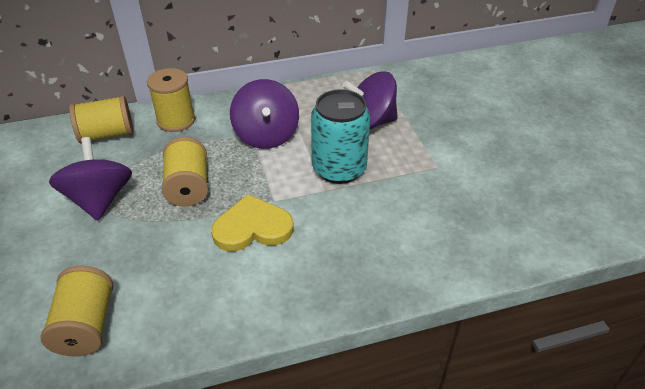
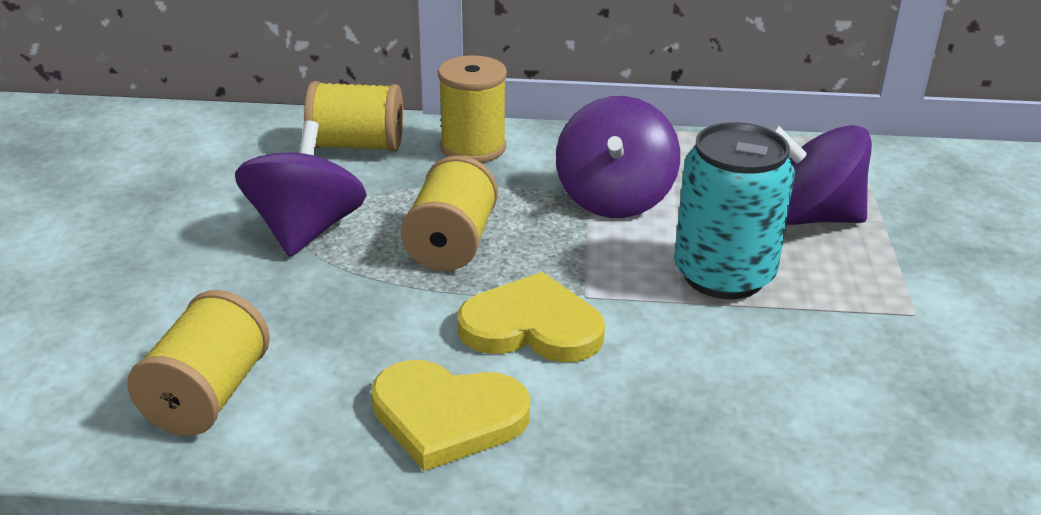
camera: 20 degrees right, 10 degrees down
none -> yellow heart [371,360,530,471]

